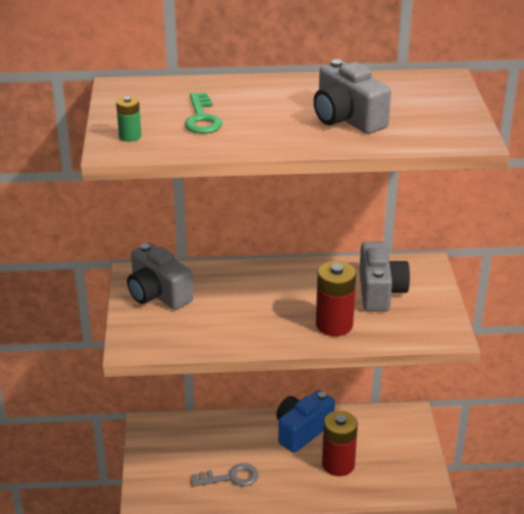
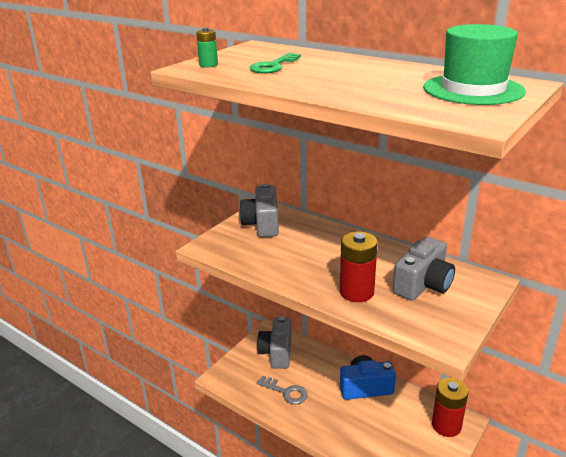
camera: 40 degrees right, 5 degrees down
grey camera [314,59,391,134] -> grey camera moved to [257,316,291,369]
red battery [322,411,358,476] -> red battery moved to [432,378,468,437]
none -> green hat [423,24,526,105]

